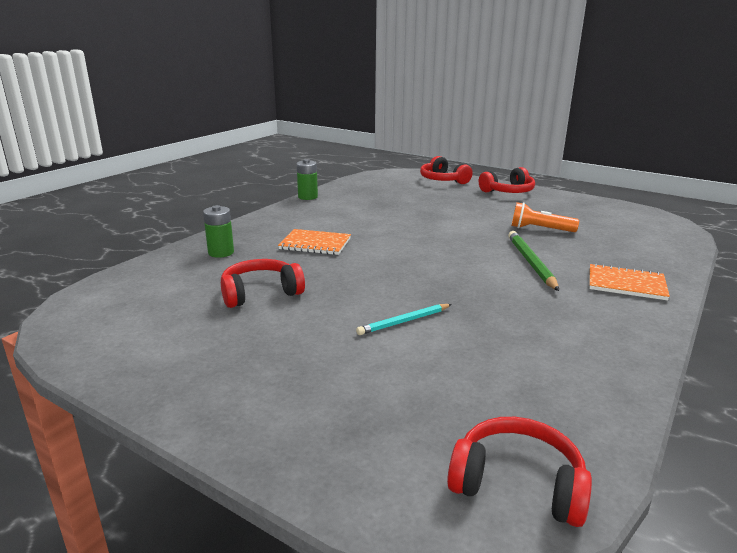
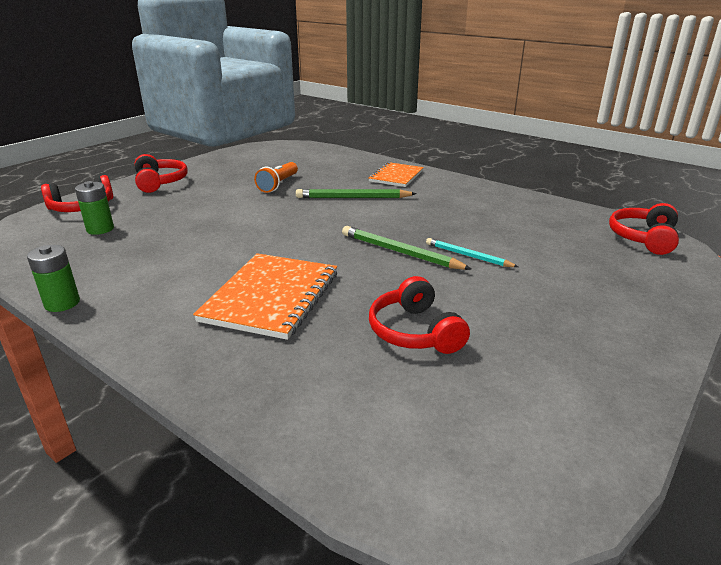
camera: 85 degrees left, 5 degrees up
green battery [203,205,234,258] -> green battery moved to [75,181,114,235]
orange notebook [278,229,351,255] -> orange notebook [193,253,337,340], size x1.57
turquoise pencil [356,304,452,335] -> turquoise pencil turned 150 degrees clockwise [426,238,518,267]
none -> green pencil [342,226,471,270]

